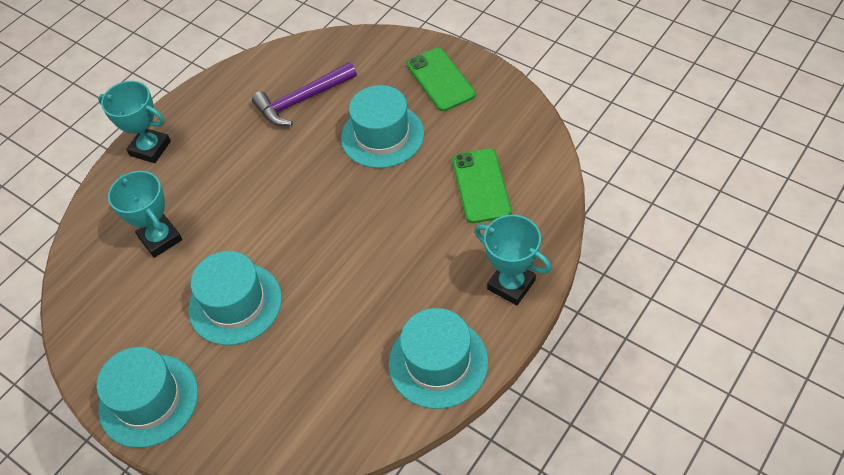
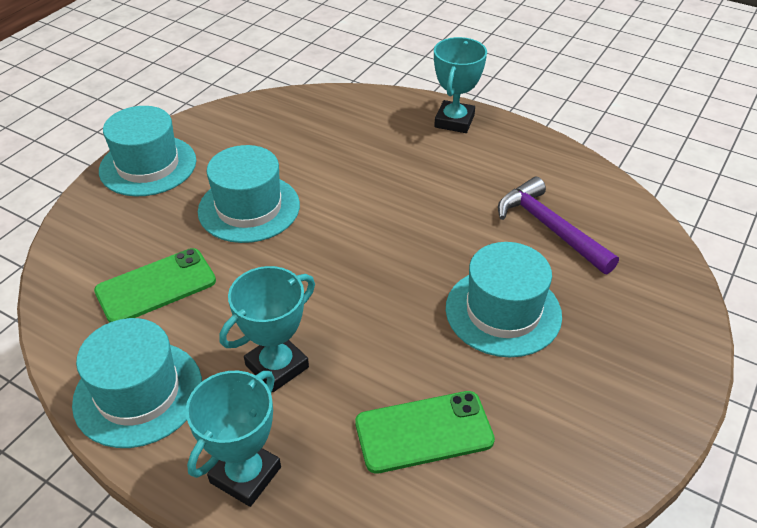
camera: 80 degrees right, 10 degrees down
turquoise trophy [108,171,182,258] -> turquoise trophy moved to [220,266,315,392]
green phone [407,48,476,111] -> green phone moved to [94,248,216,323]

